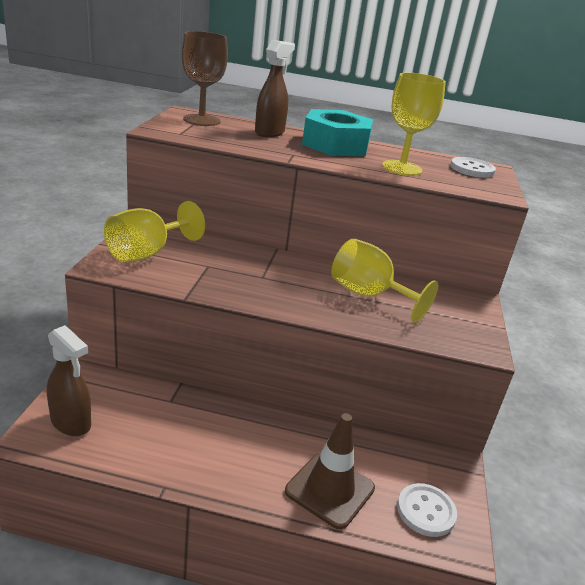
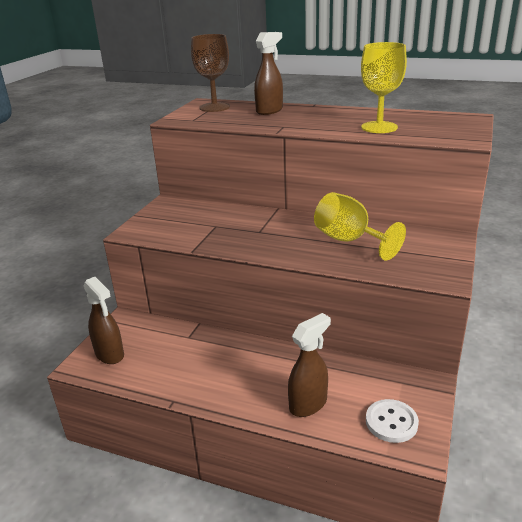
camera: 15 degrees right, 0 degrees up
yellow goblet [104,201,205,262] -> none
brown traffic cone [285,413,375,529] -> brown spray bottle [288,313,331,417]
turquoise nut [302,109,373,156] -> none
white button [450,157,496,178] -> none

